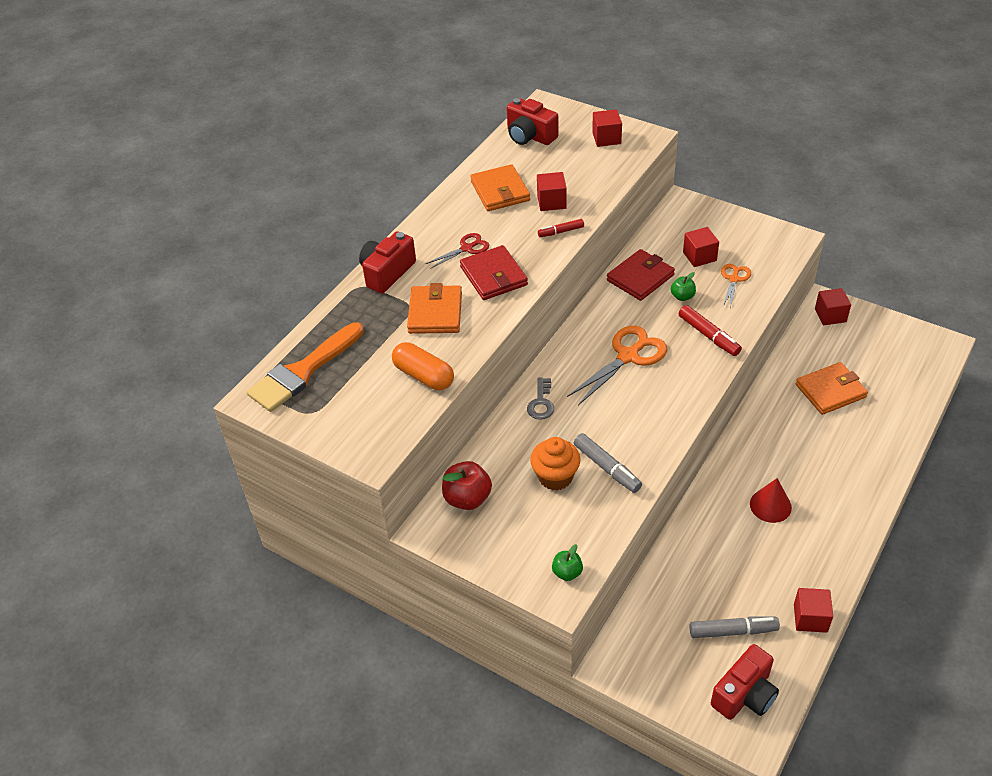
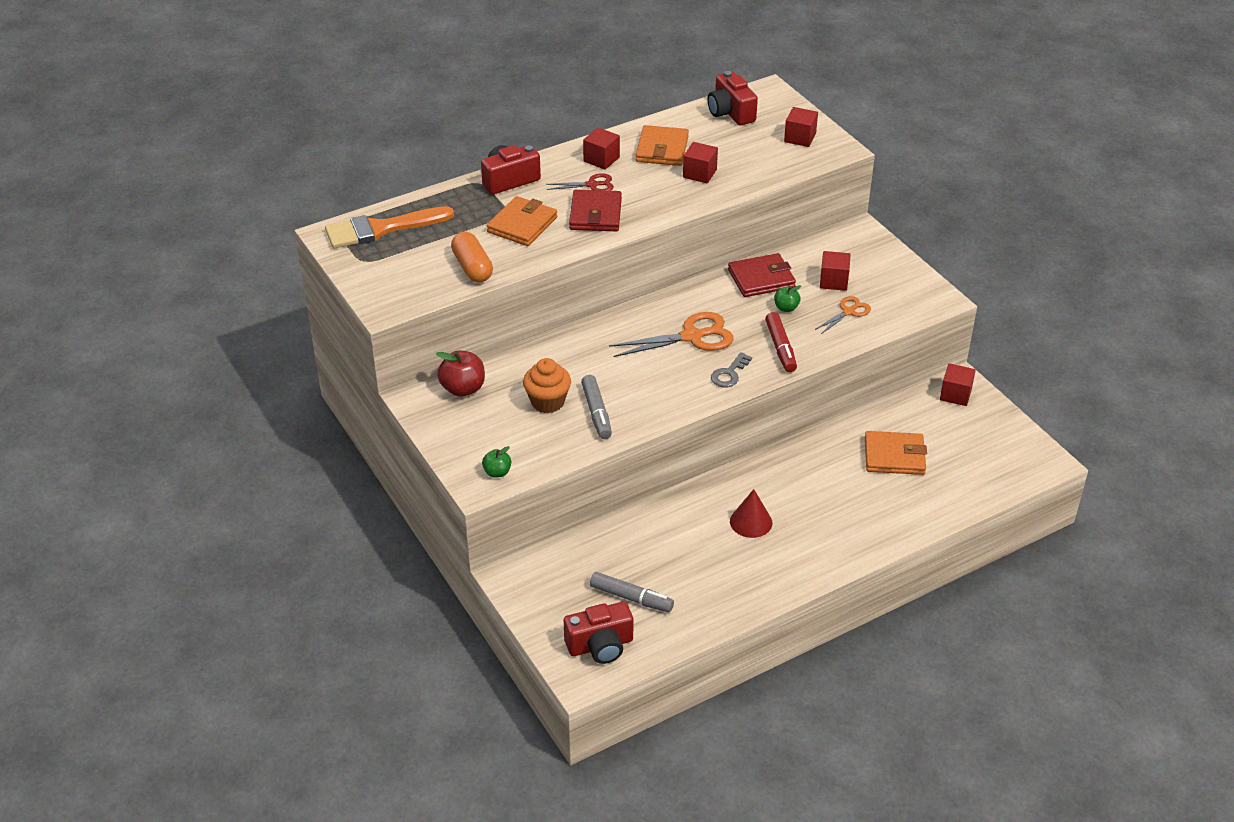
camera: 25 degrees right, 5 degrees down
grey key [527,377,554,420] -> grey key moved to [711,352,752,387]
red marker [538,219,584,237] -> none
red cube [794,588,833,633] -> red cube moved to [583,127,620,170]

